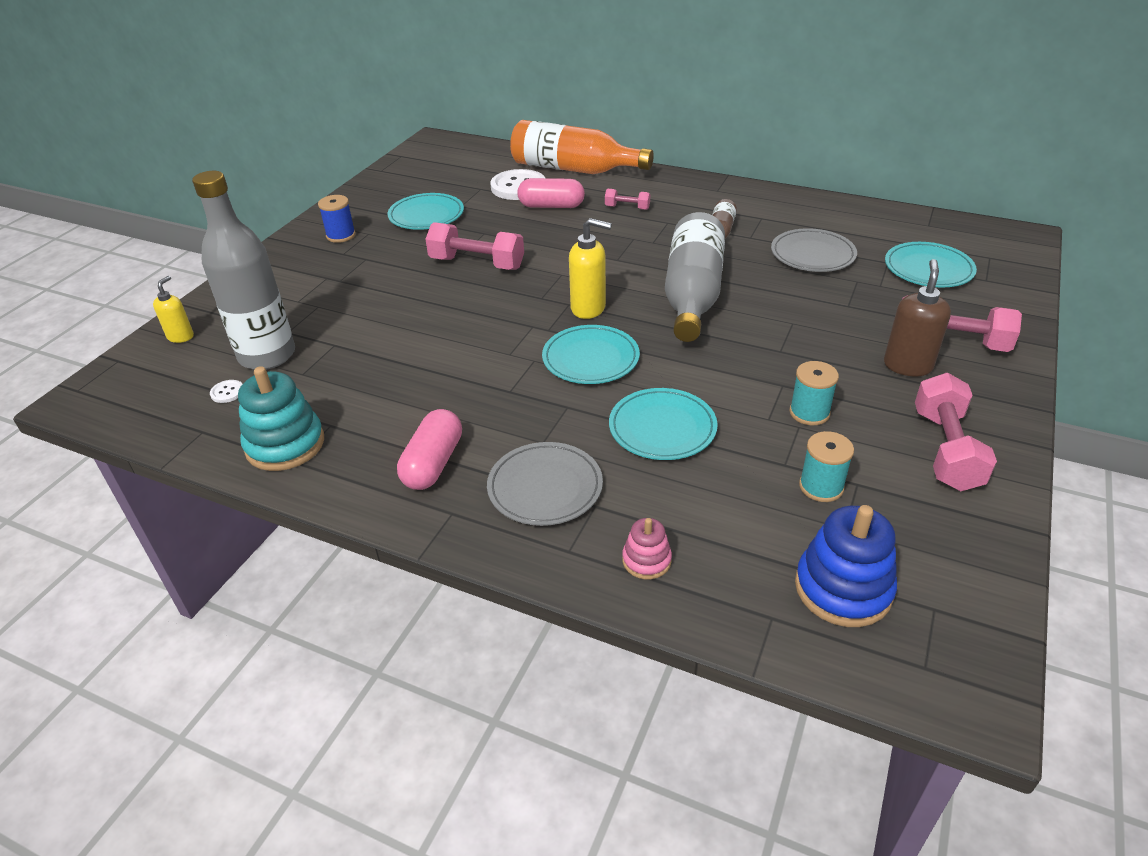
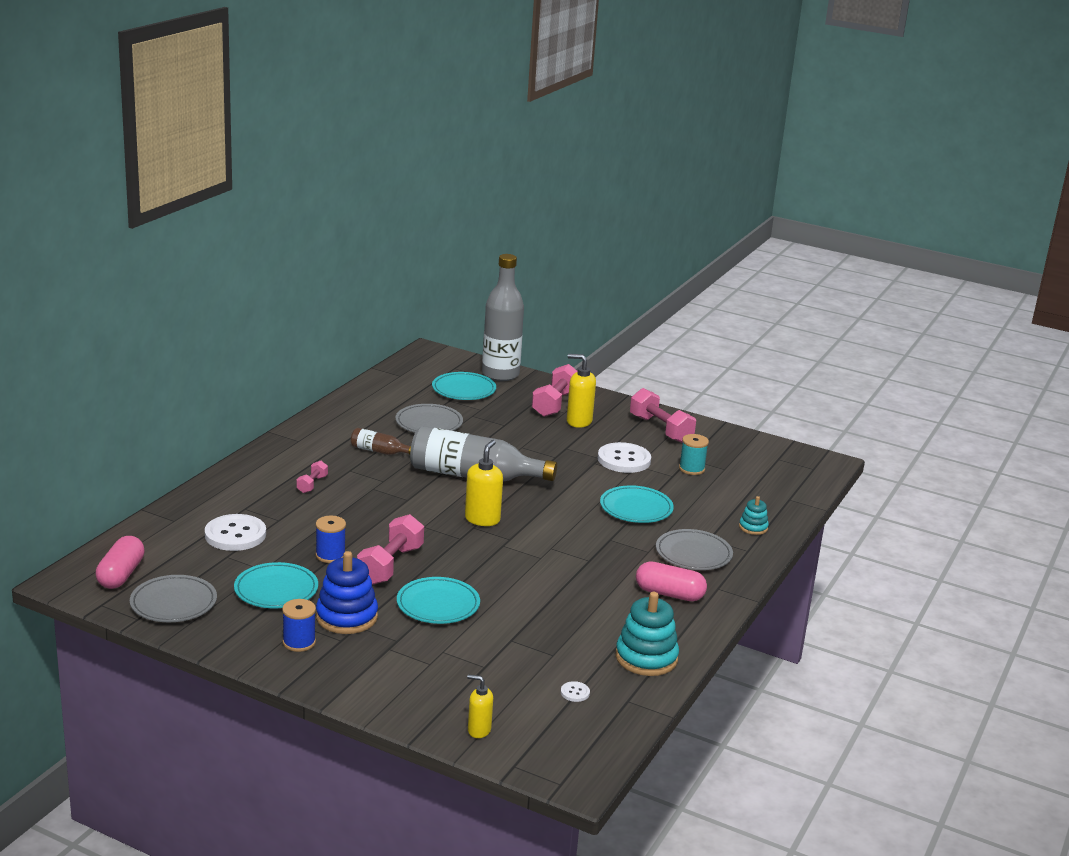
camera: 90 degrees left, 15 degrees down
grey bottle [192,171,295,370] -> grey bottle moved to [482,254,524,381]
orange bottle [510,120,654,174] -> none
pink capsule [518,178,585,208] -> pink capsule moved to [95,536,145,589]
turquoise plate [542,325,640,384] -> turquoise plate moved to [397,577,480,624]
pink stacking toy [622,518,672,579] -> turquoise stacking toy [739,496,769,535]
turquoise spool [789,361,839,425] -> white button [598,442,651,473]
blue stacking toy [795,505,897,627] -> blue stacking toy moved to [316,551,378,634]
brown soap dispenser [884,259,951,376] -> yellow soap dispenser [567,354,596,428]
pink dumbbell [915,373,997,491] -> pink dumbbell turned 45 degrees clockwise [630,388,696,443]
none -> grey plate [130,575,217,622]
none -> blue spool [316,516,346,563]

